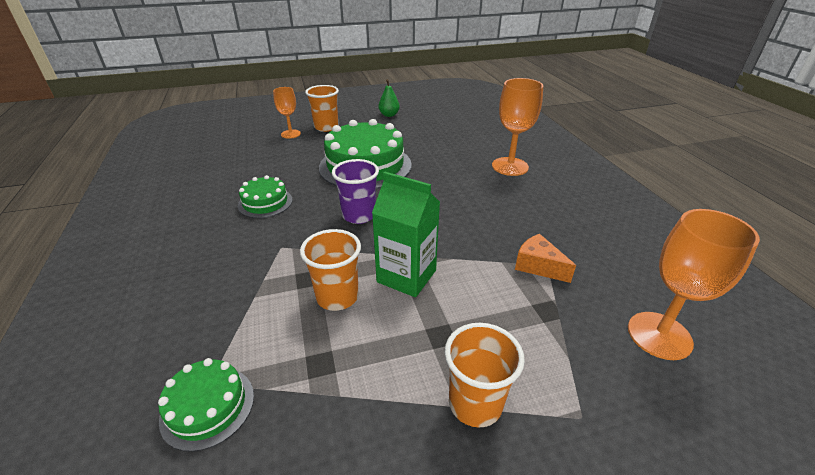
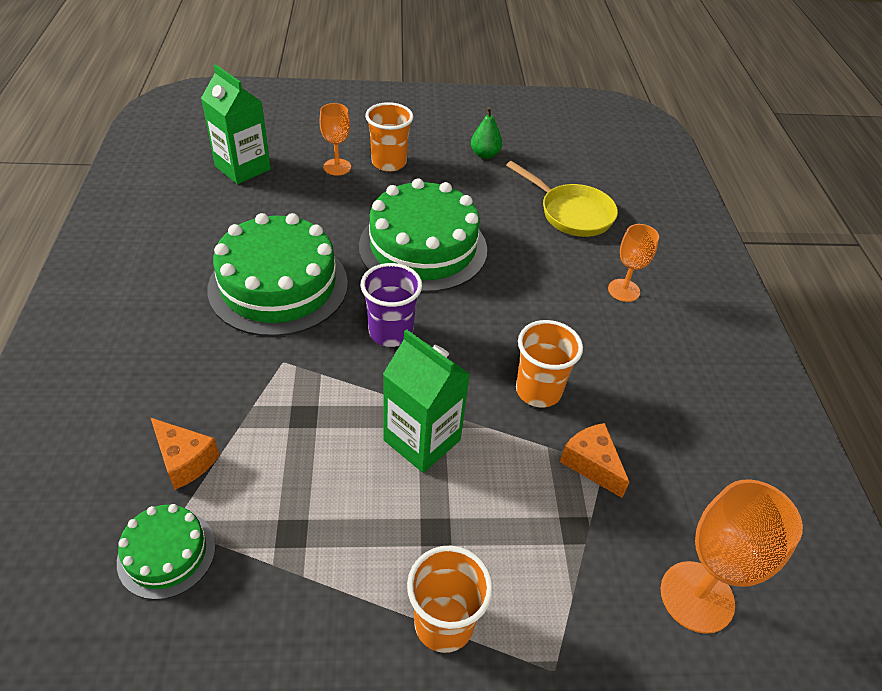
camera: 10 degrees right, 10 degrees up
green cake [238,175,292,218] -> green cake [208,213,348,336], size x1.98
orange cup [300,229,361,311] -> orange cup moved to [516,320,583,407]
orange goblet [492,78,543,176] -> orange goblet [608,224,659,302], size x0.62
none -> orange cheese [151,418,220,490]
none -> green carton [201,64,271,184]
none -> yellow pan [506,161,618,237]

